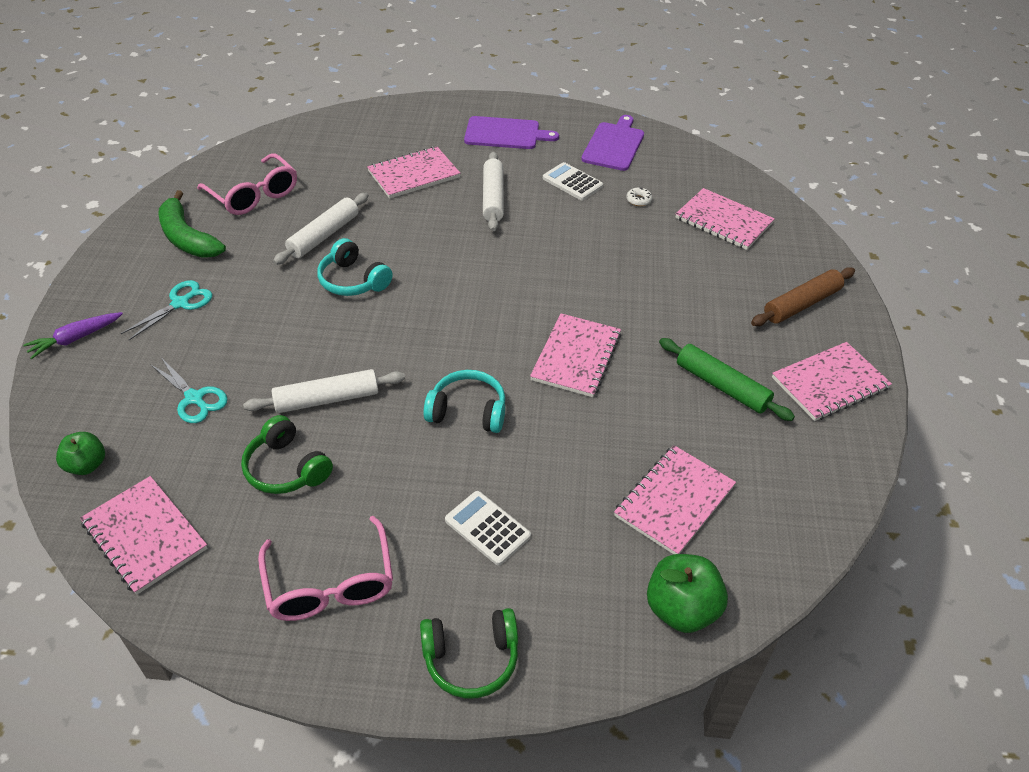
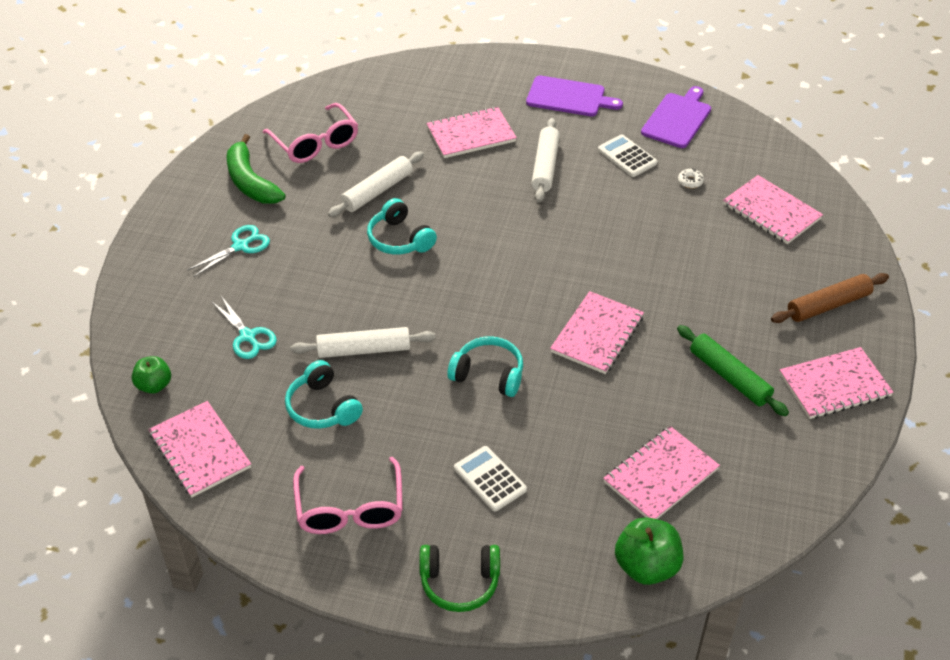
camera: 10 degrees right, 0 degrees up
purple carrot [23,312,123,359] -> none
green headphones [241,415,333,494] -> turquoise headphones [285,360,363,429]

